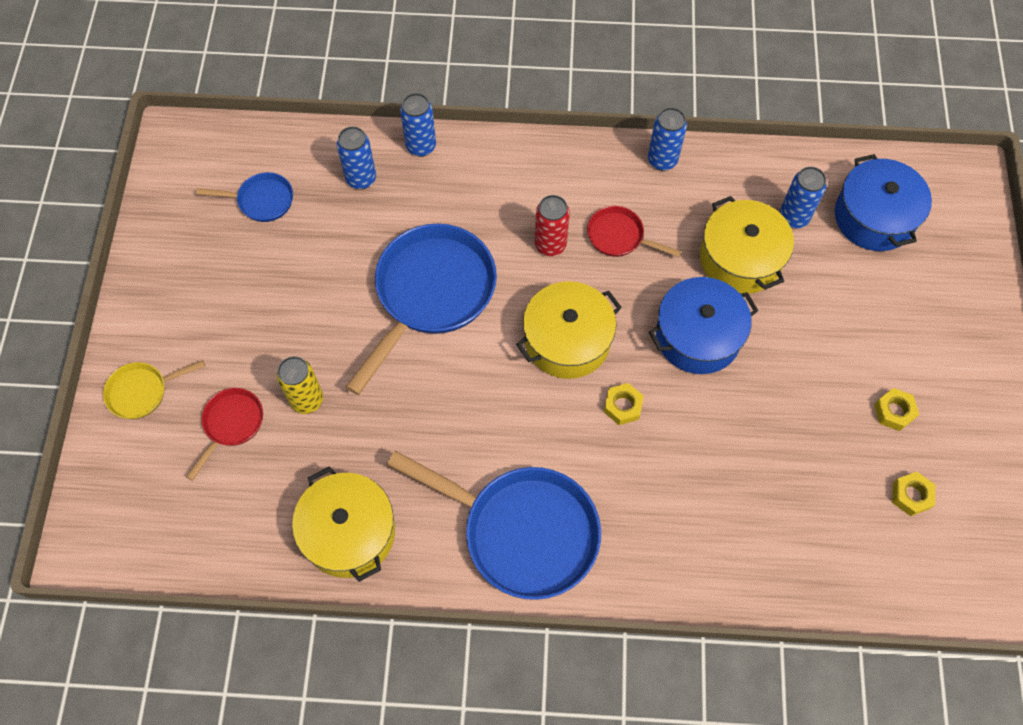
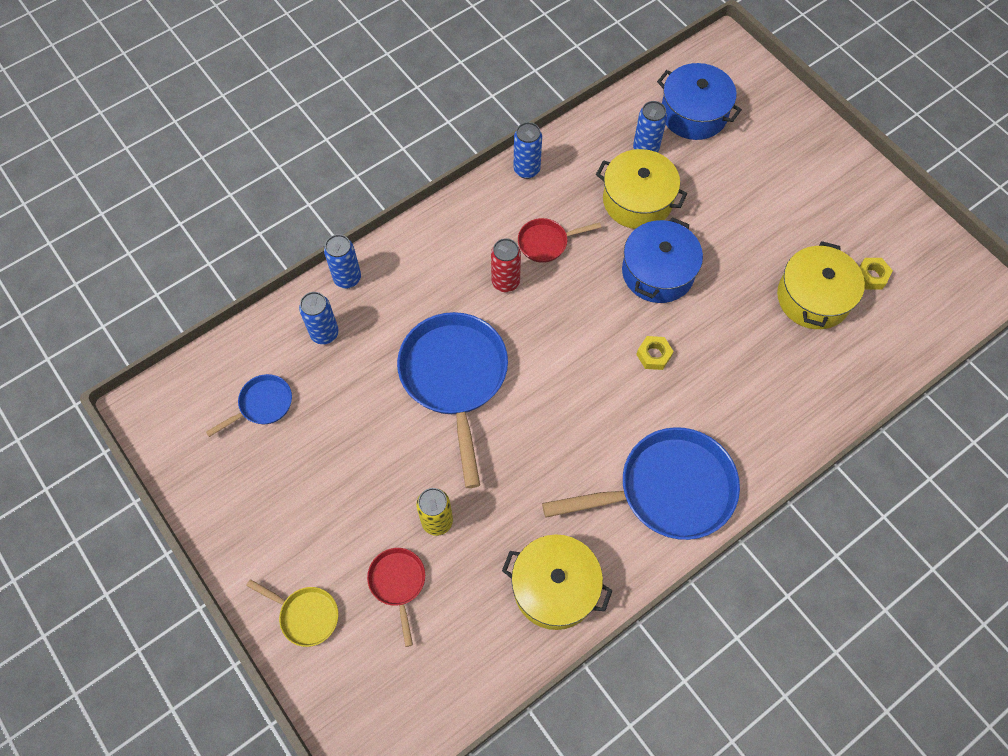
camera: 40 degrees left, 0 degrees up
yellow pan [103,360,205,419] -> yellow pan turned 90 degrees counterclockwise [246,579,338,647]
yellow pot [516,281,622,379] -> yellow pot moved to [777,241,865,329]
yellow nut [874,388,919,431] -> none

